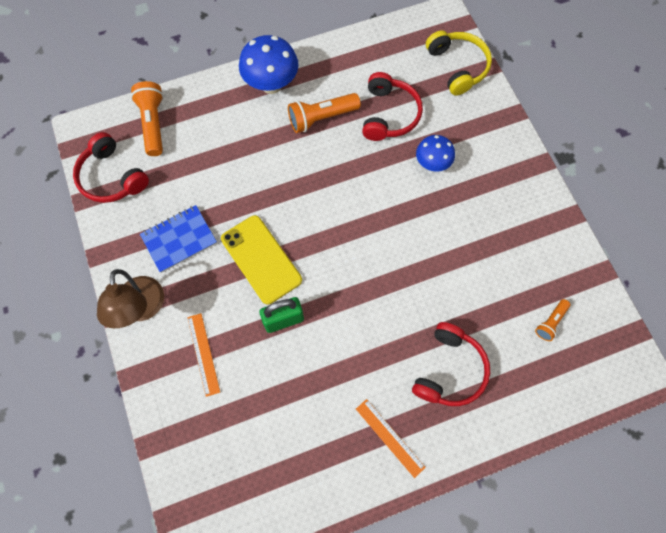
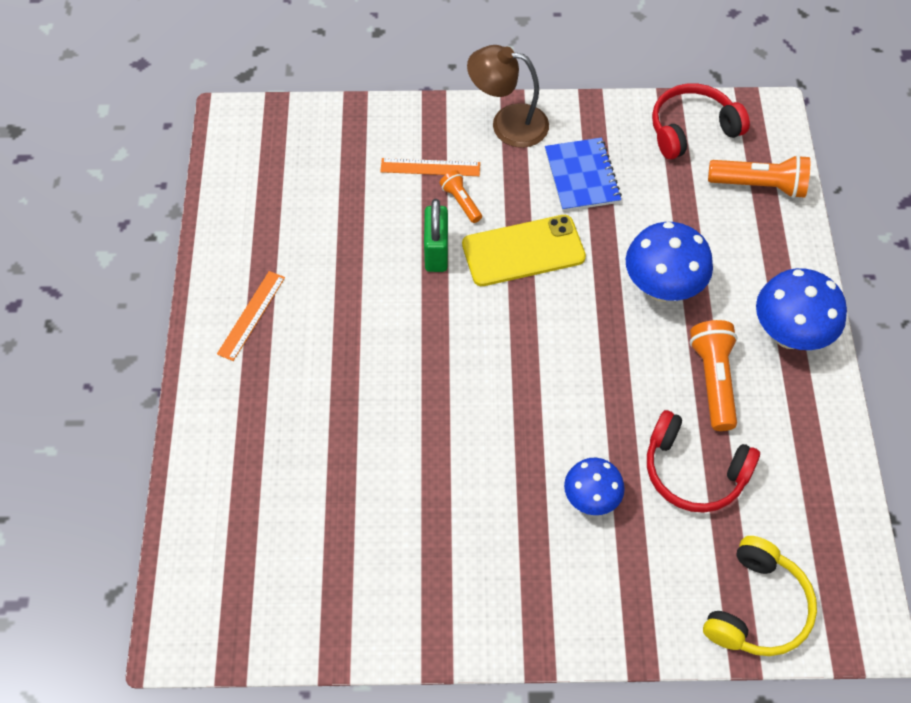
camera: 110 degrees right, 10 degrees down
orange ruler [356,399,426,478] -> orange ruler turned 45 degrees counterclockwise [217,271,285,361]
red headphones [412,322,490,406] -> none
yellow headphones [426,30,492,96] -> yellow headphones turned 60 degrees counterclockwise [703,536,817,656]
orange flashlight [535,299,570,341] -> orange flashlight moved to [440,170,482,223]
none -> blue mushroom [626,222,713,302]

